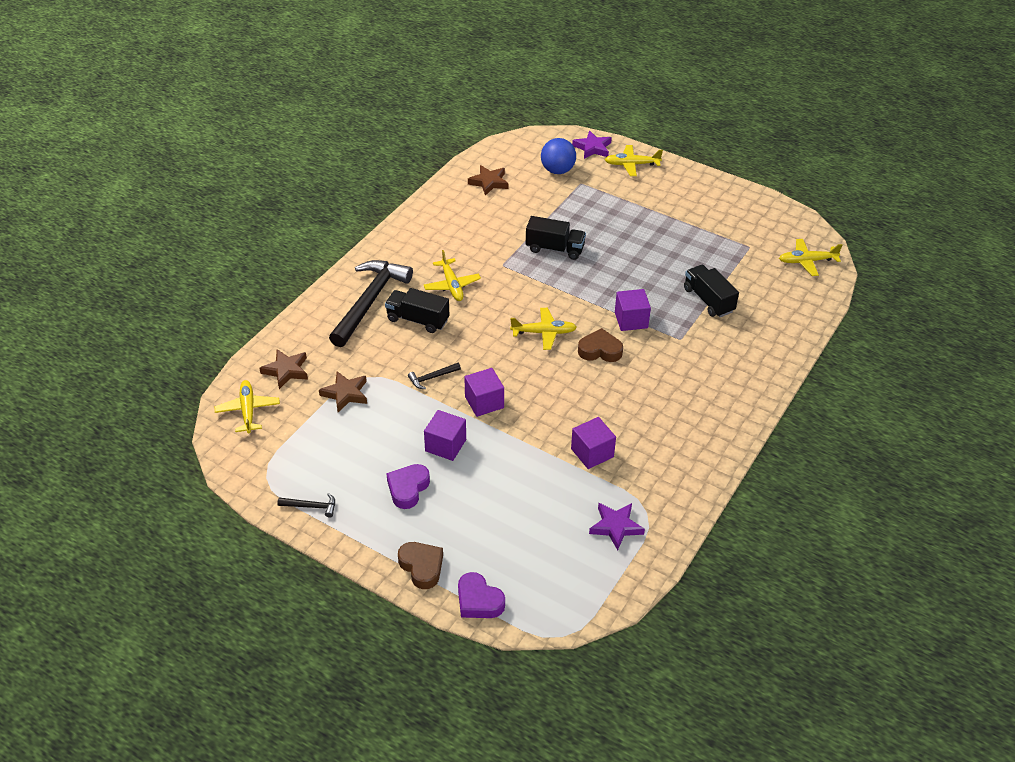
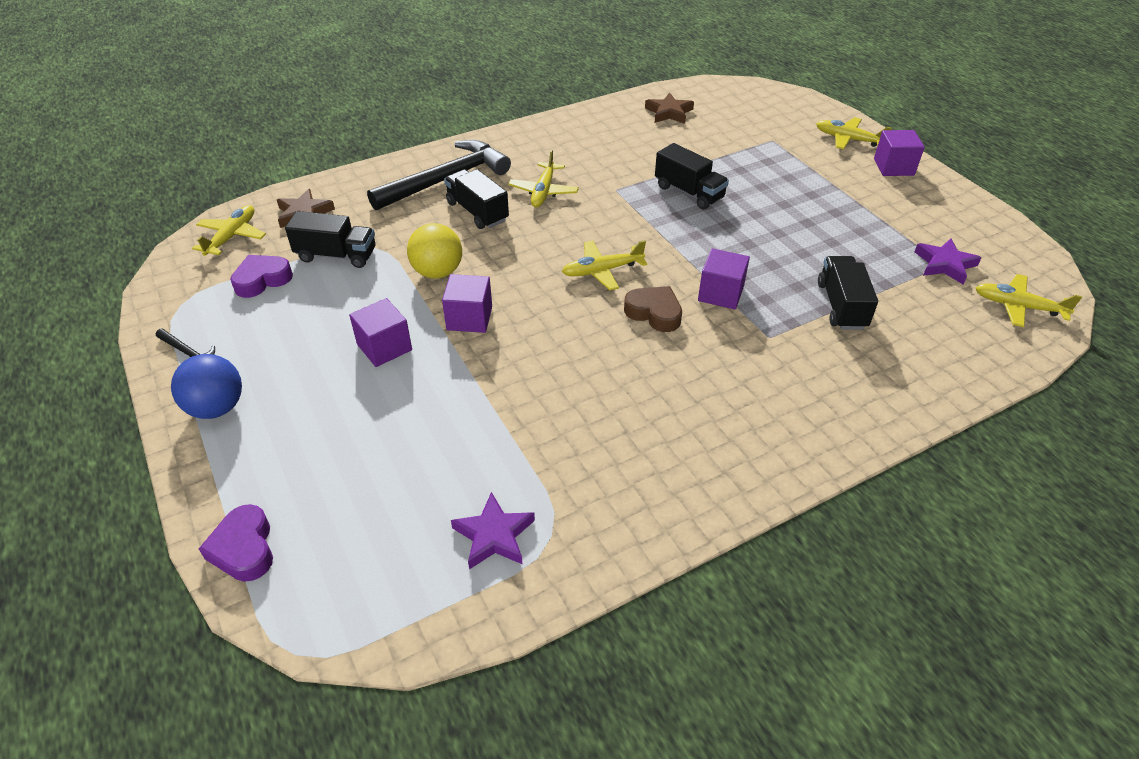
camera: 30 degrees right, 0 degrees up
brown star [319,371,367,412] -> black truck [285,211,376,268]
purple heart [386,464,430,509] -> purple heart moved to [230,255,293,298]
brown heart [398,542,443,589] -> none
black hammer [408,363,461,389] -> yellow ball [407,223,462,279]
yellow plane [510,308,577,350] -> yellow plane turned 135 degrees clockwise [562,240,647,290]
blue ball [541,138,576,174] -> blue ball moved to [171,354,242,419]
purple cube [571,417,616,469] -> purple cube moved to [874,130,925,176]
purple star [572,131,612,159] -> purple star moved to [915,238,981,284]

